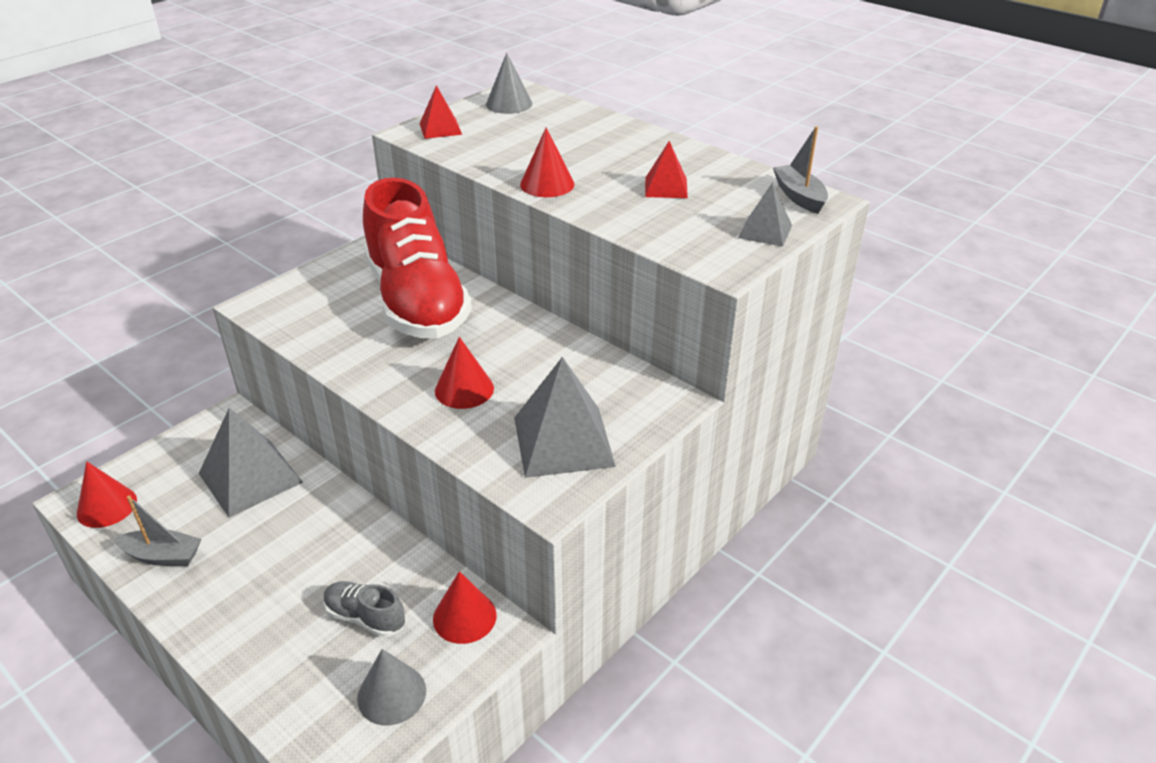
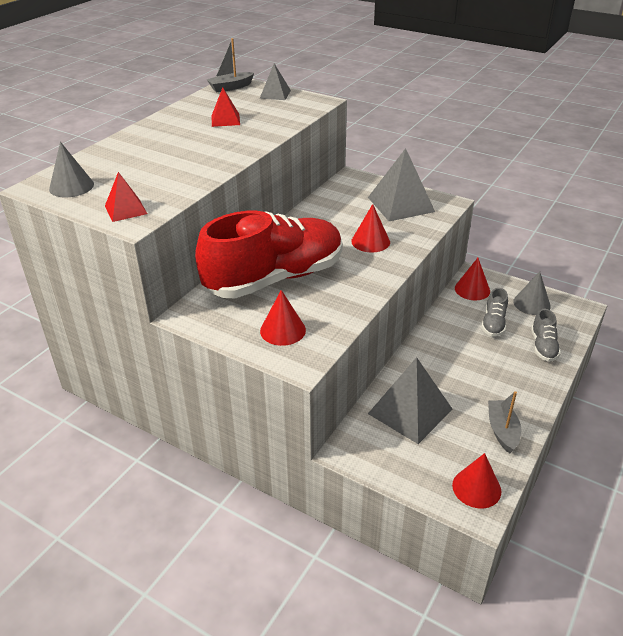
camera: 100 degrees left, 0 degrees up
red cone [520,128,574,197] -> red cone moved to [260,290,306,346]
none -> grey shoe [531,309,561,362]

